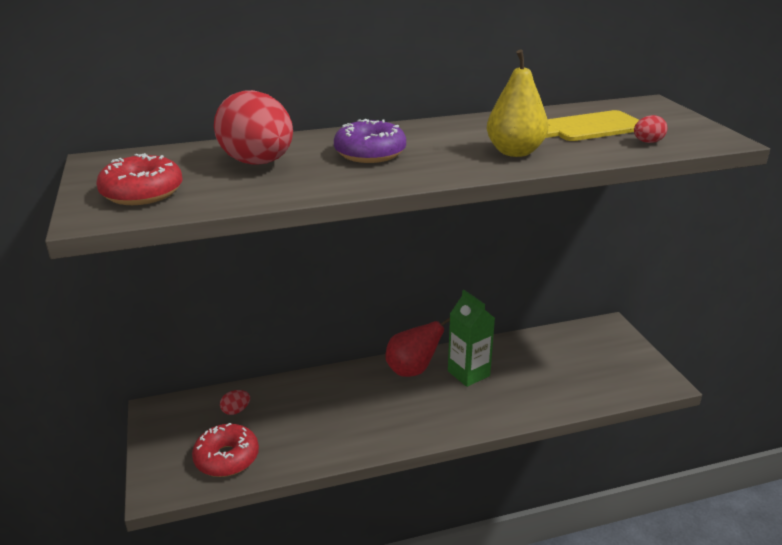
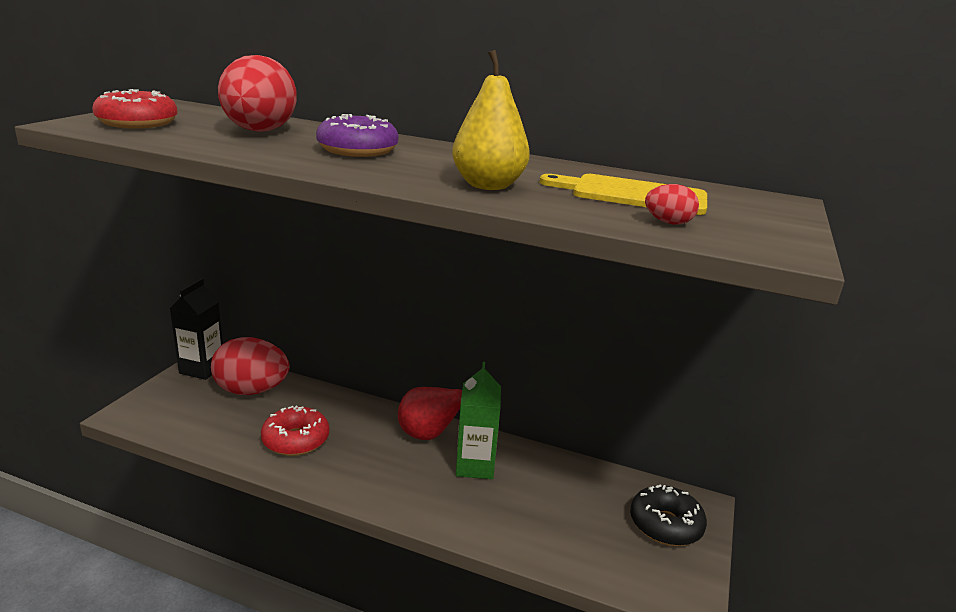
camera: 35 degrees right, 5 degrees down
red donut [192,423,259,477] -> red donut moved to [261,406,329,456]
red egg [220,390,250,415] -> red egg [211,337,290,395], size x2.47
none -> black carton [170,278,223,380]
none -> black donut [630,485,707,546]

